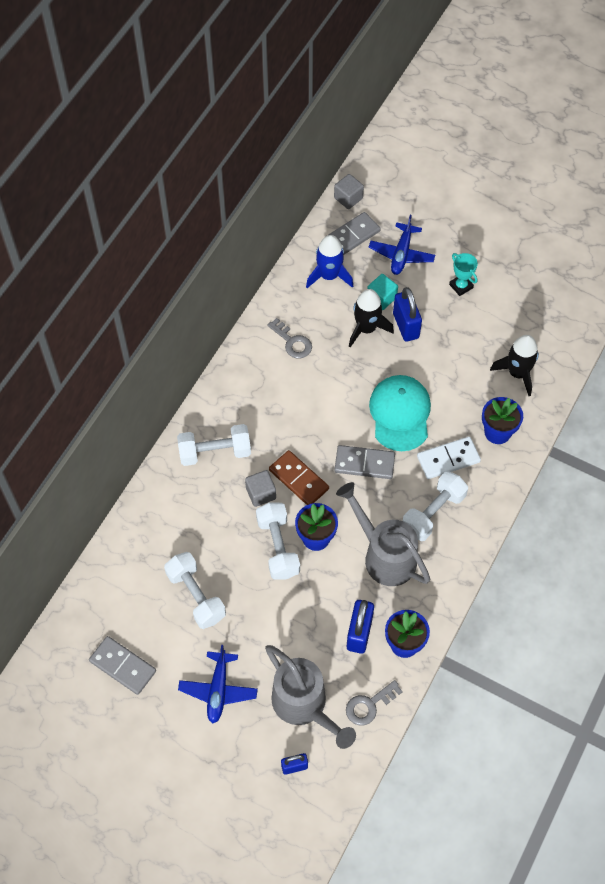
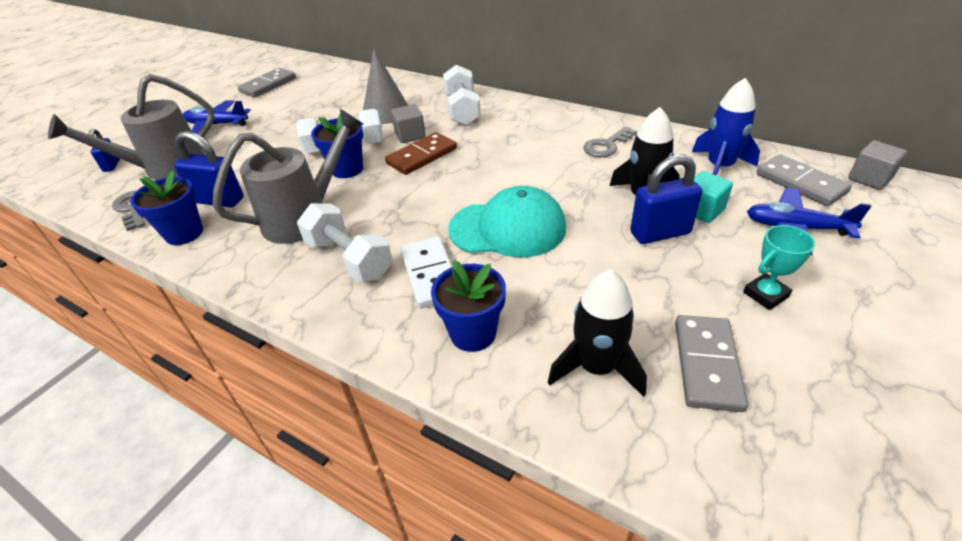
camera: 95 degrees right, 20 degrees down
white dumbbell [164,552,226,629] -> none
grey domino [334,445,395,479] -> grey domino moved to [675,315,748,412]
none -> grey cone [363,49,408,124]

